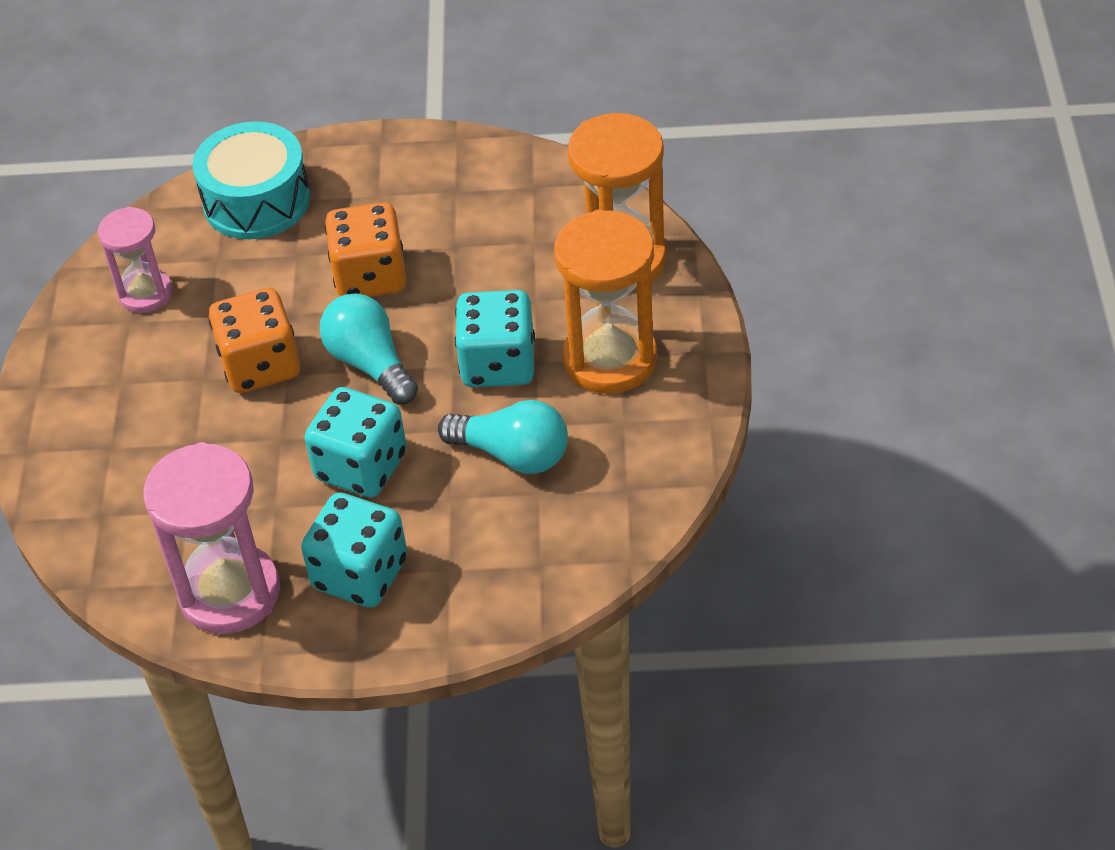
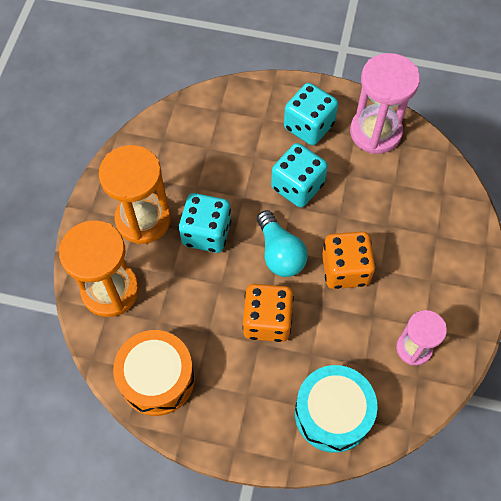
camera: 170 degrees left, 15 degrees up
turquoise light bulb [438,400,568,474] -> none
none -> orange drum [113,330,195,416]

